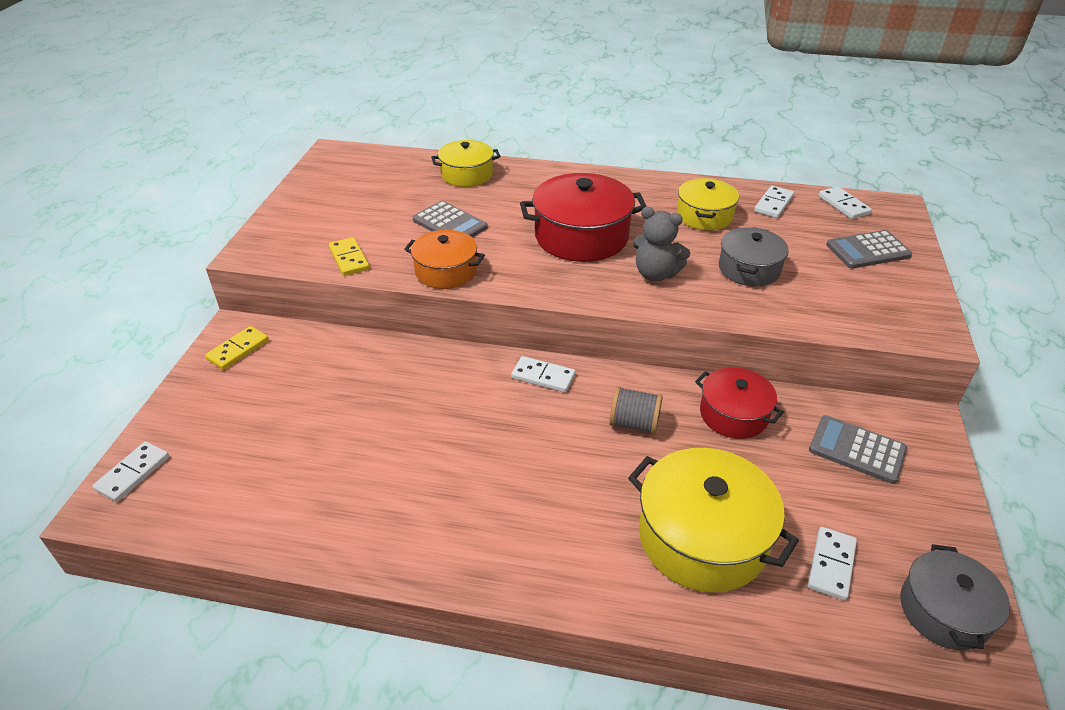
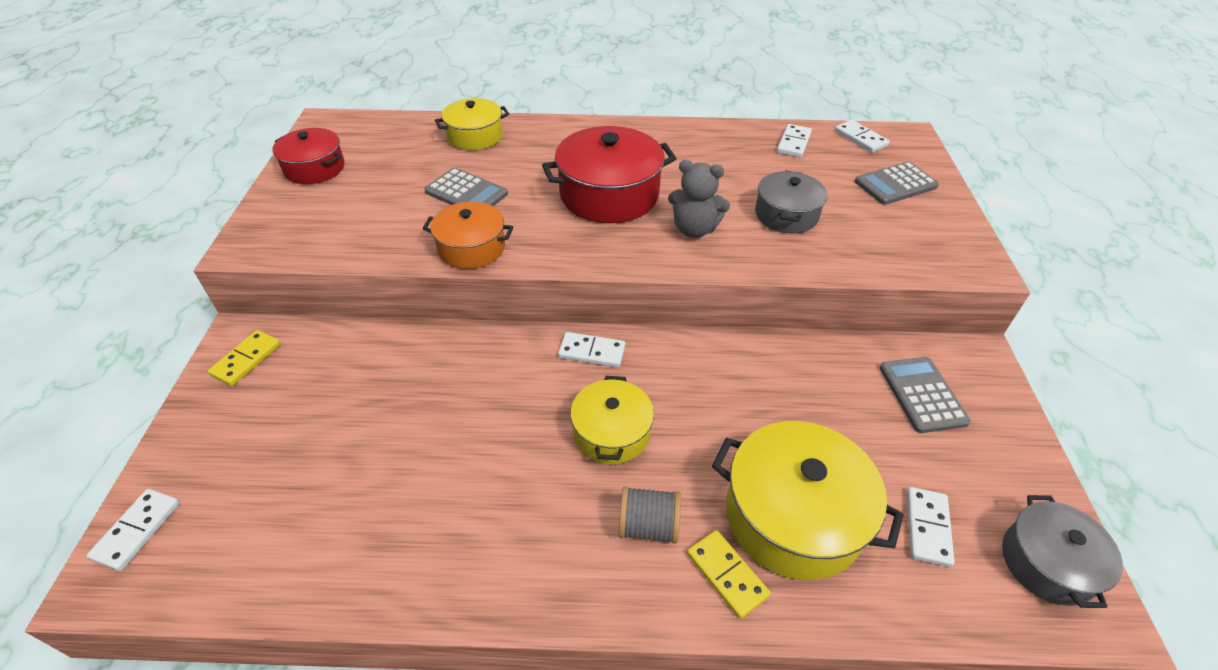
camera: 10 degrees left, 5 degrees up
yellow domino [329,237,370,276] -> yellow domino moved to [687,530,771,619]
grey spool [609,387,663,434] -> grey spool moved to [619,486,681,544]
yellow pot [677,178,739,230] -> yellow pot moved to [570,376,654,464]
red pot [695,367,784,439] -> red pot moved to [273,128,345,184]
grey calculator [809,415,907,484] -> grey calculator turned 60 degrees clockwise [880,357,971,433]

